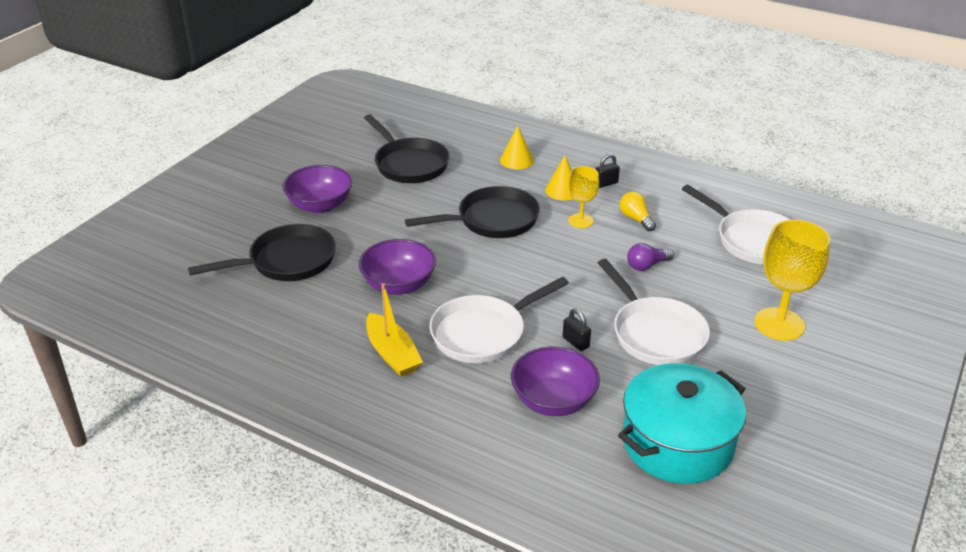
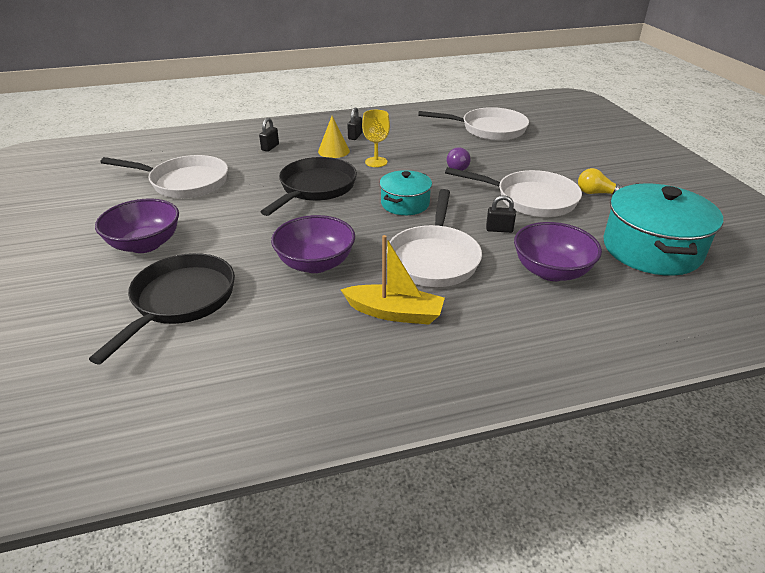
camera: 45 degrees left, 0 degrees up
black pan [364,114,450,183] -> white pan [101,155,228,198]
yellow cone [500,125,534,169] -> black padlock [259,118,279,152]
yellow light bulb [620,192,656,231] -> yellow light bulb moved to [578,168,623,194]
yellow goblet [754,220,830,341] -> none
none -> turquoise pot [380,170,432,215]

